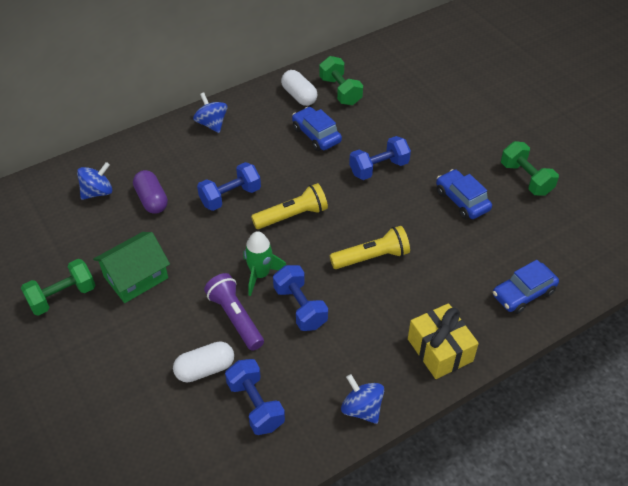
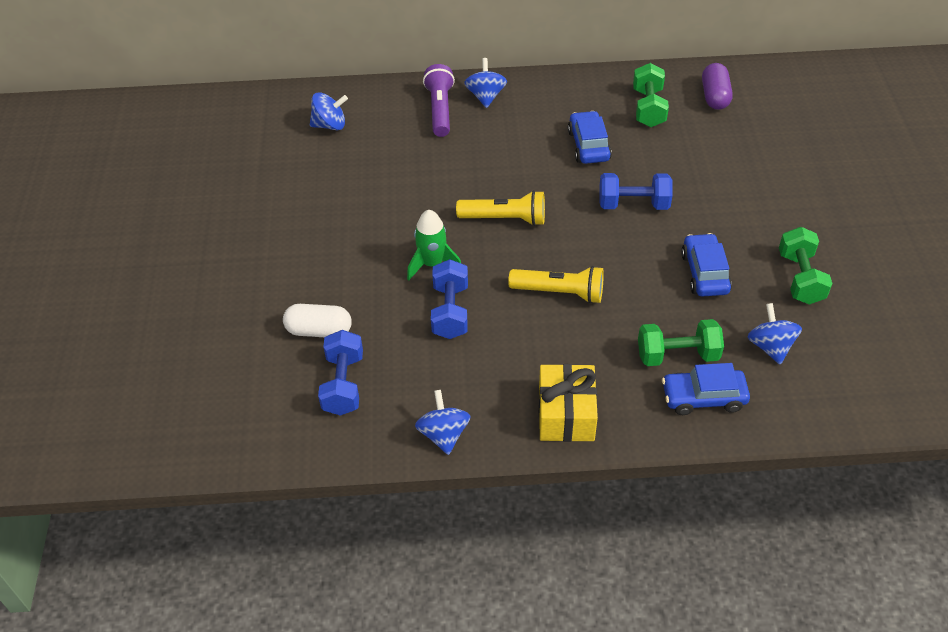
camera: 30 degrees right, 0 degrees up
green dumbbell [21,259,95,316] -> green dumbbell moved to [638,319,724,366]
green house [93,232,170,303] -> none
purple capsule [133,170,168,214] -> purple capsule moved to [702,63,733,110]
blue dumbbell [197,162,261,211] -> none
purple flashlight [204,273,264,351] -> purple flashlight moved to [423,64,455,137]
white capsule [281,70,318,106] -> none
none -> blue spinning top [748,303,802,364]

